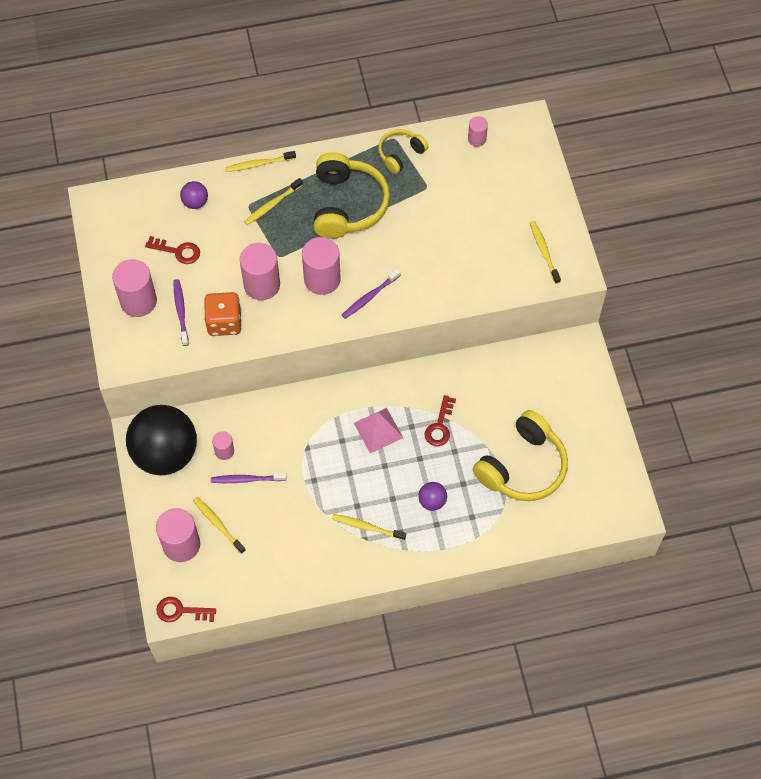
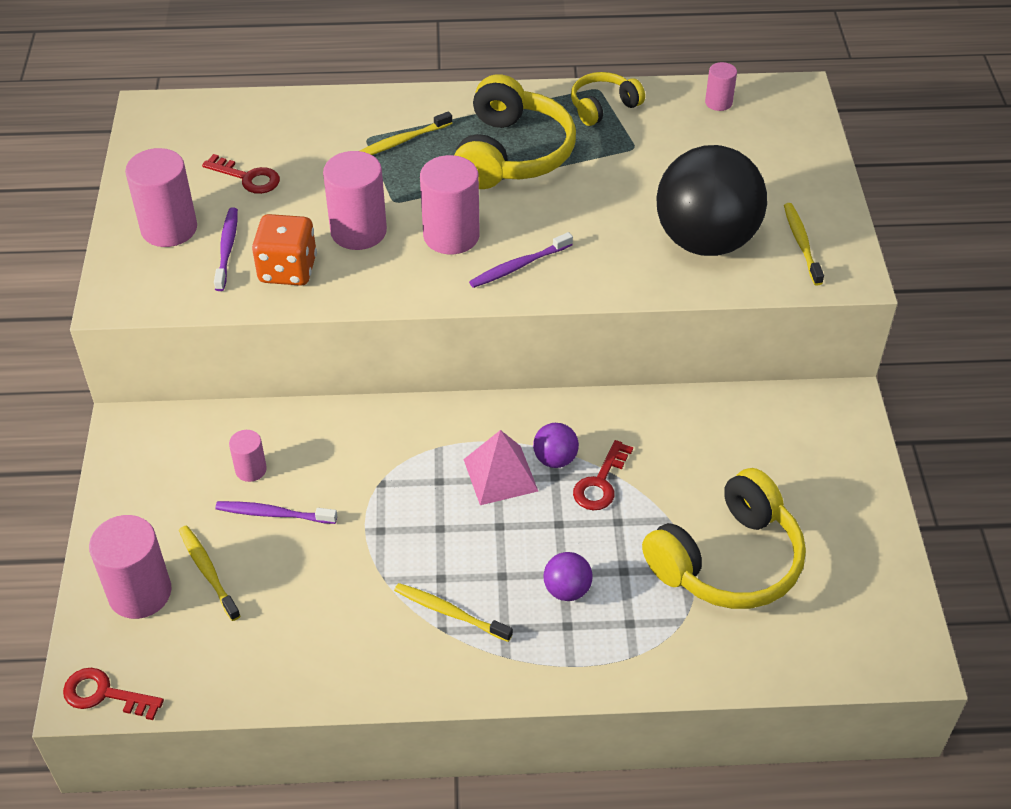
camera: 10 degrees right, 15 degrees down
black ball [126,405,197,475] -> black ball moved to [656,145,767,256]
purple ball [180,181,208,209] -> purple ball moved to [533,423,579,468]
yellow toothbrush [225,151,296,172] -> none

